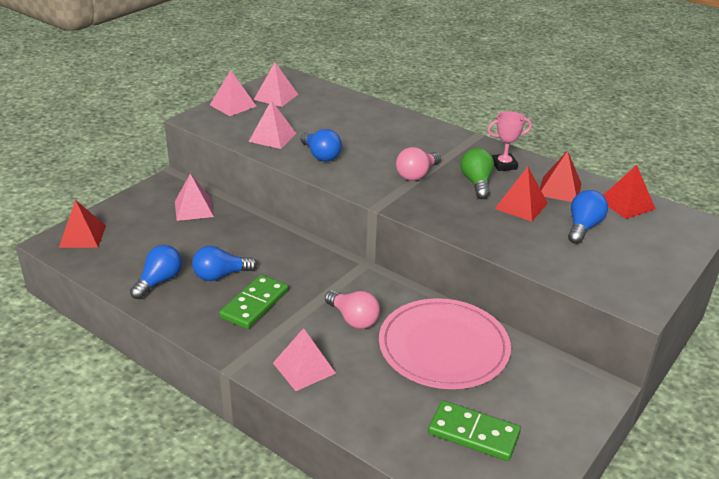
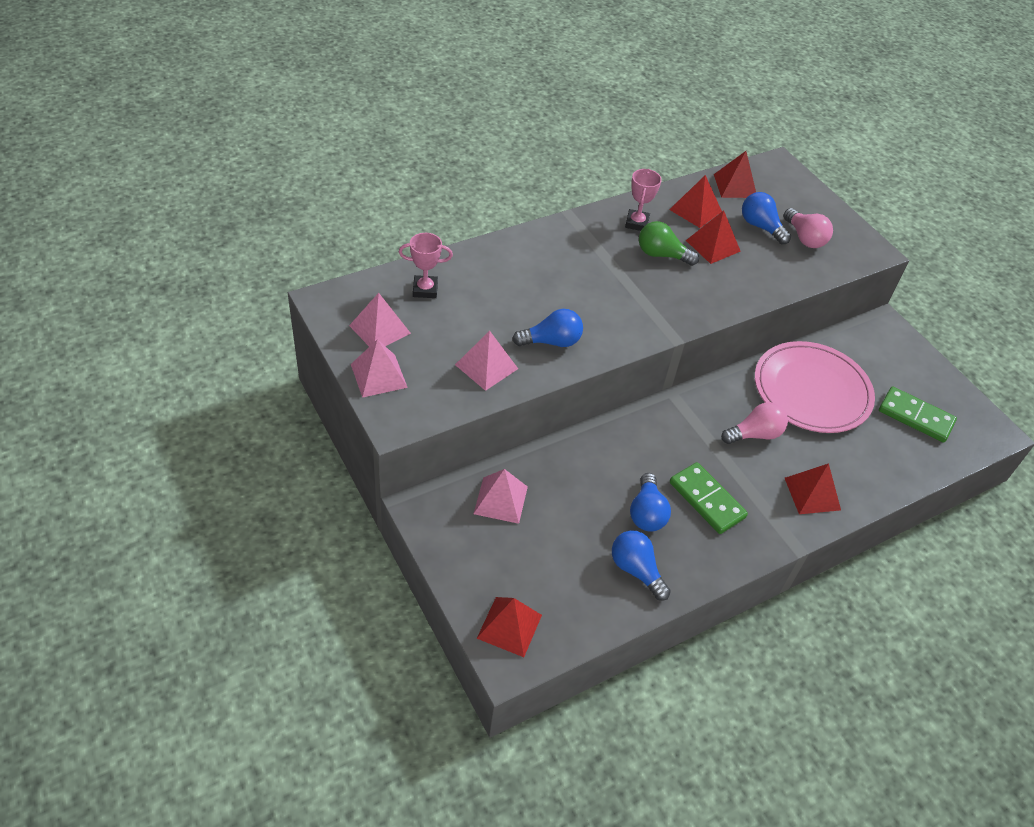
camera: 70 degrees left, 15 degrees up
pink pyramid [273,328,336,391] -> red pyramid [785,463,841,514]
pink light bulb [396,147,441,181] -> pink light bulb moved to [783,208,833,248]
green domino [428,401,521,461] -> green domino turned 75 degrees clockwise [879,387,957,443]
none -> pink trophy [399,233,453,298]

